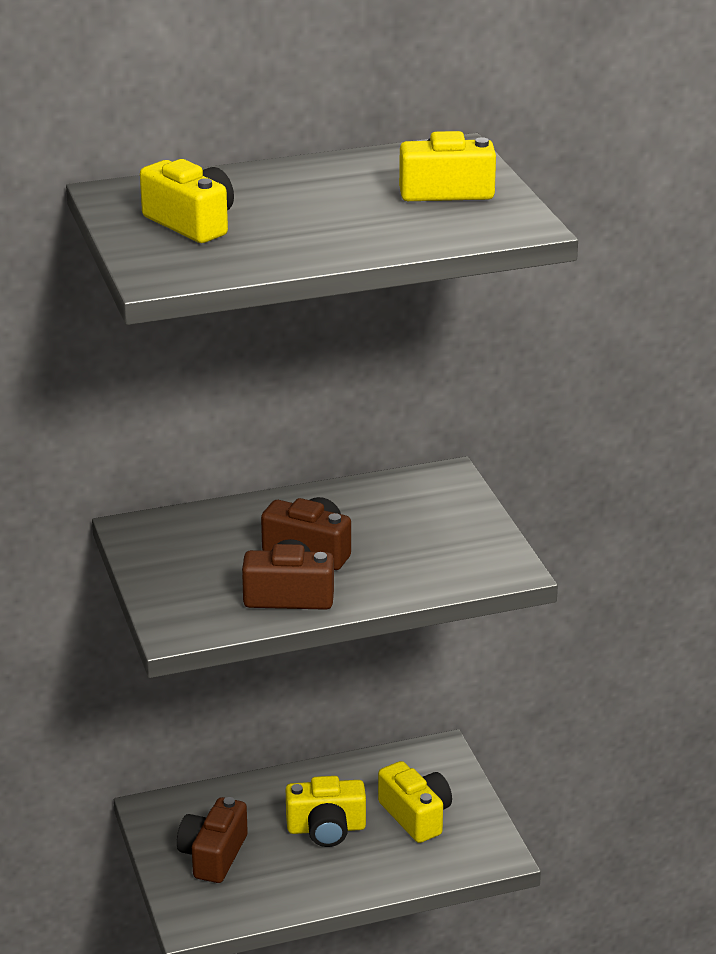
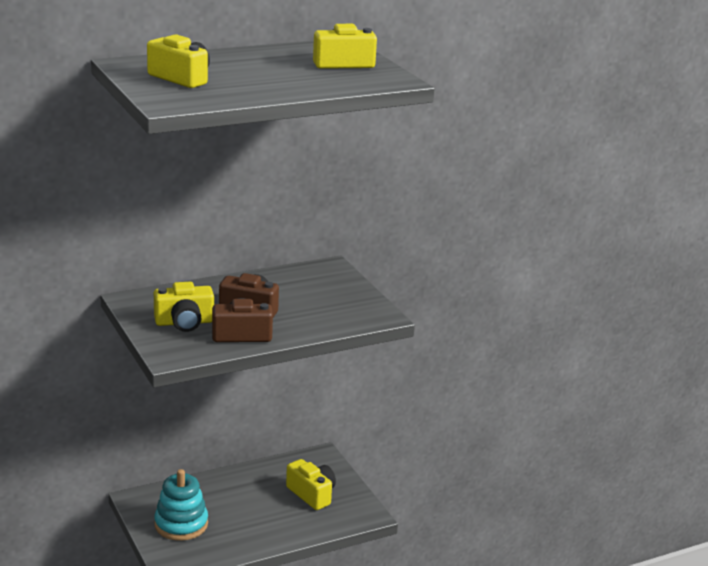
camera: 10 degrees left, 5 degrees down
brown camera [177,797,248,883] -> turquoise stacking toy [154,469,208,541]
yellow camera [286,776,366,847] -> yellow camera moved to [154,282,214,332]

